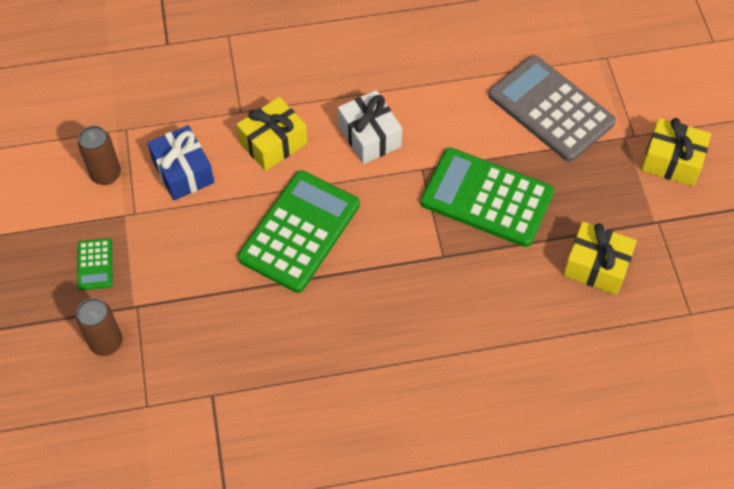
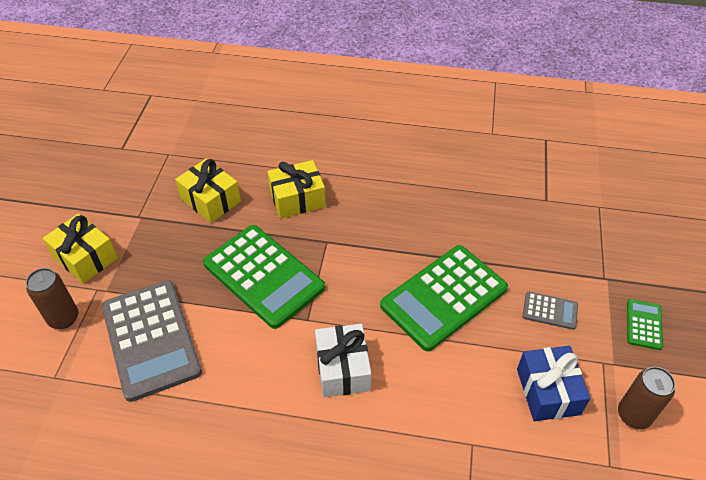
camera: 160 degrees left, 10 degrees down
brown can [76,298,122,356] -> brown can moved to [26,268,78,329]
yellow gift [236,97,308,171] -> yellow gift moved to [267,160,326,218]
none -> grey calculator [523,291,578,330]

